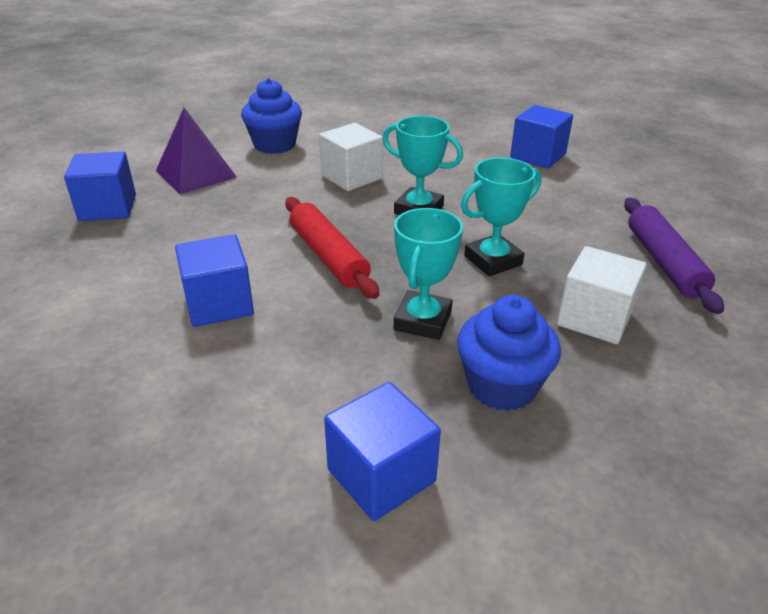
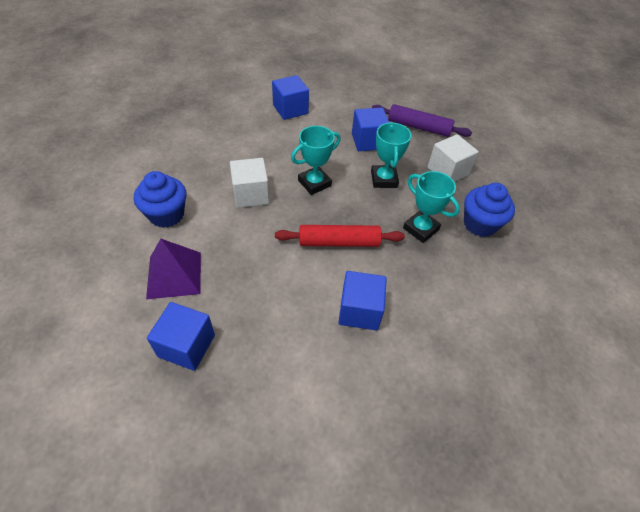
camera: 65 degrees left, 15 degrees up
blue cube [324,382,441,521] -> blue cube moved to [352,108,389,151]

